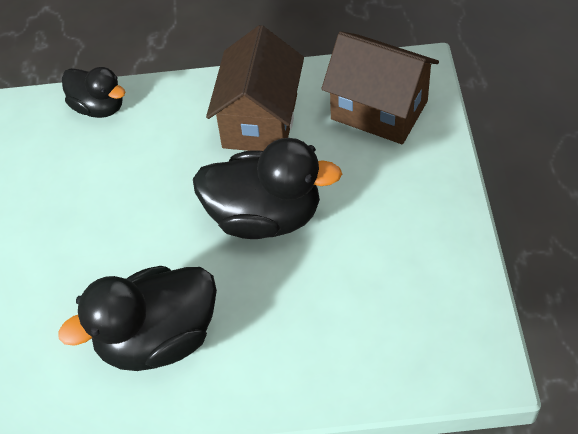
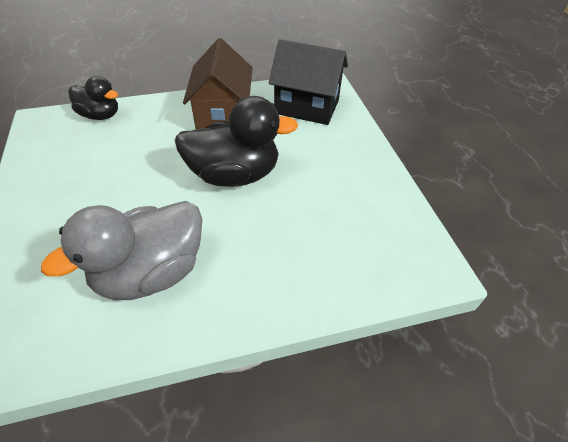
camera: 15 degrees left, 5 degrees down
black duck [58,266,217,371] -> grey duck [41,201,202,300]
brown house [321,31,439,144] -> black house [269,39,348,125]

